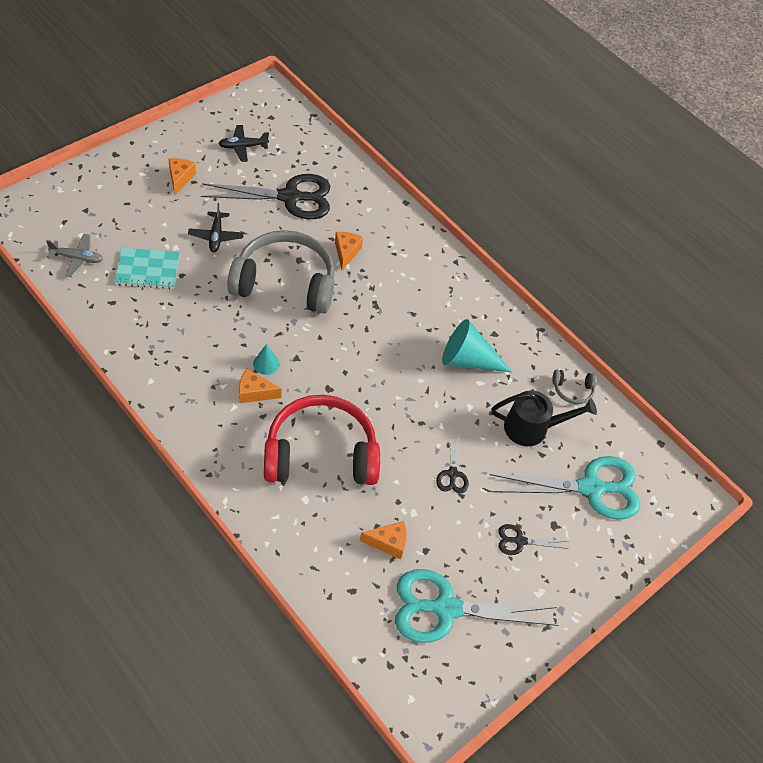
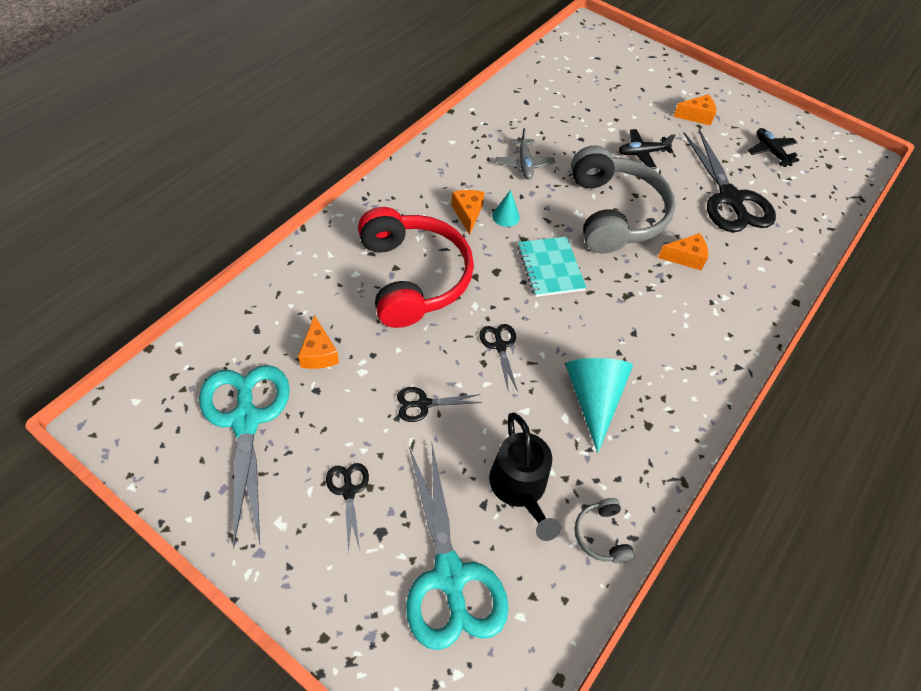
camera: 80 degrees right, 0 degrees up
grey plane [46,234,103,277] -> grey plane moved to [496,128,555,179]
turquoise notebook [115,248,180,289] -> turquoise notebook moved to [517,236,587,297]
none -> black scissors [479,324,518,392]

